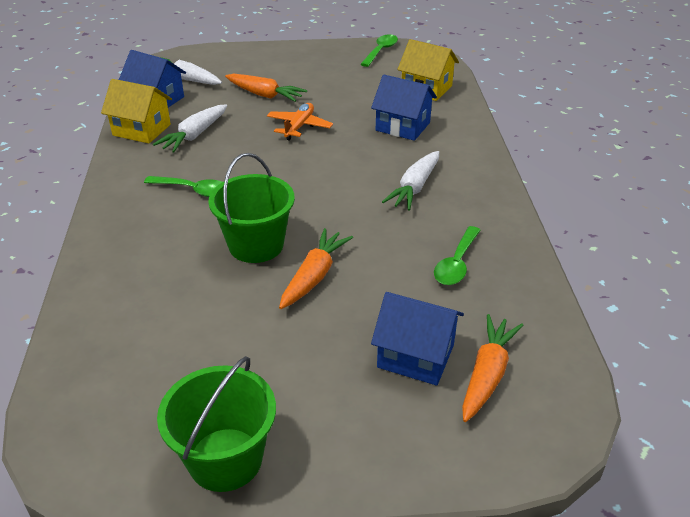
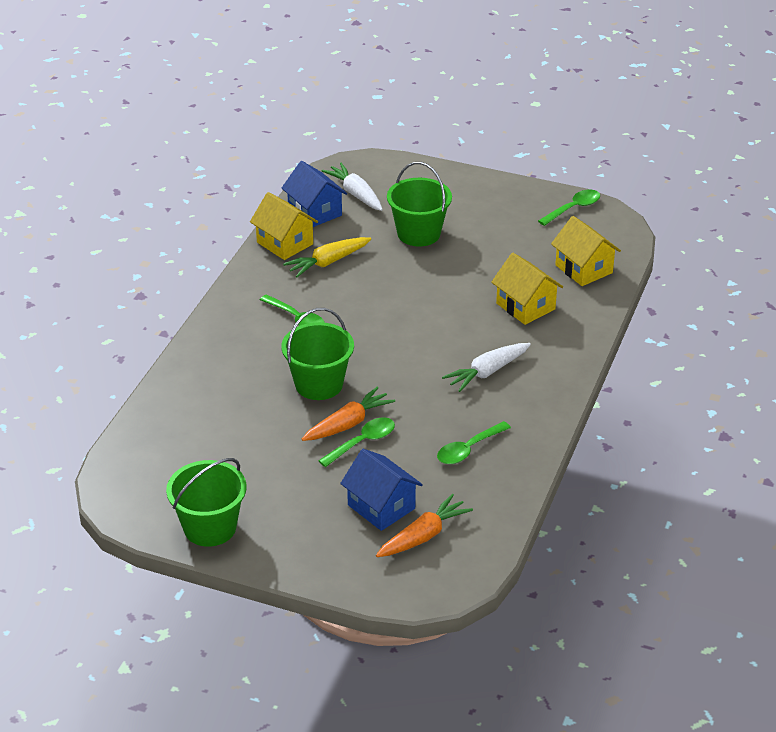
camera: 25 degrees right, 0 degrees up
white carrot [153,105,227,153] -> yellow carrot [283,237,371,277]
orange carrot [225,74,307,102] -> green bucket [387,162,452,247]
orange plane [267,103,333,141] -> none
blue house [371,75,437,141] -> yellow house [491,253,563,325]
none -> green spoon [318,417,395,467]

